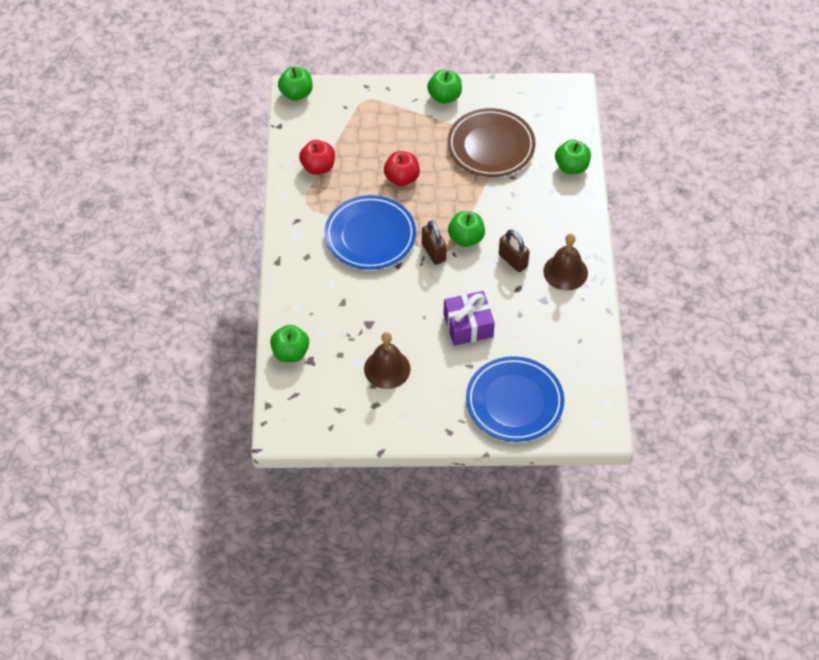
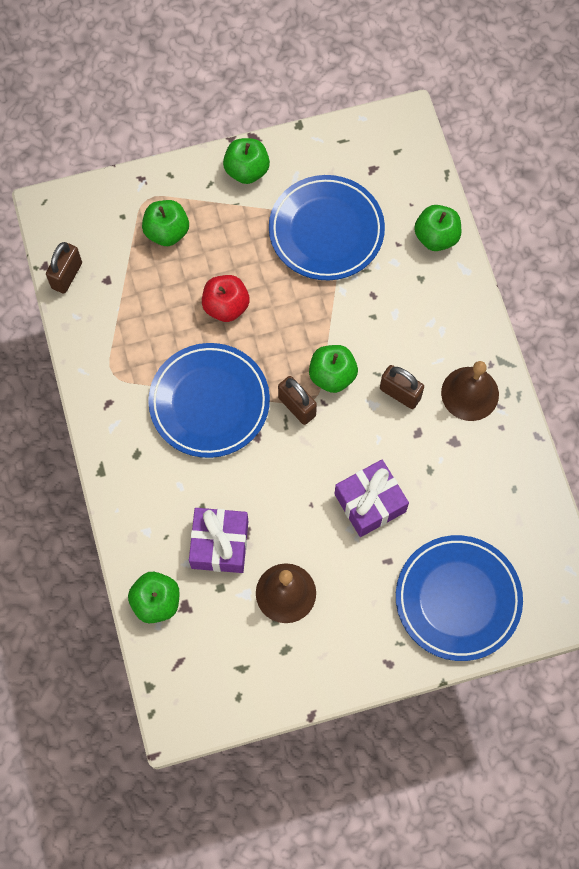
camera: 15 degrees left, 15 degrees up
green apple [278,67,313,101] -> green apple moved to [142,200,189,246]
red apple [299,140,335,175] -> none
brown plate [447,108,536,177] -> blue plate [269,175,385,280]
none -> brown padlock [46,242,82,294]
none -> purple gift [189,508,248,573]

